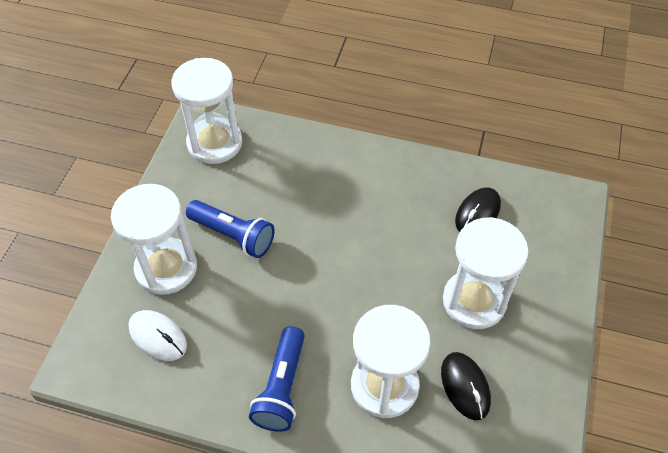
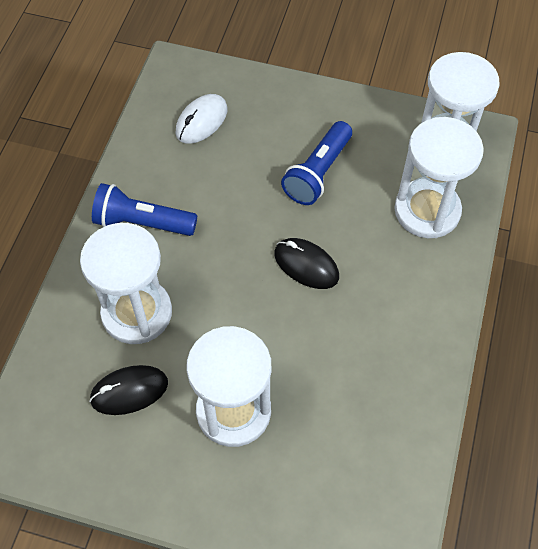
camera: 90 degrees right, 5 degrees up
white hourglass [111,184,197,295] -> white hourglass moved to [394,117,484,238]
black mouse [455,187,501,232] -> black mouse moved to [274,238,339,289]

